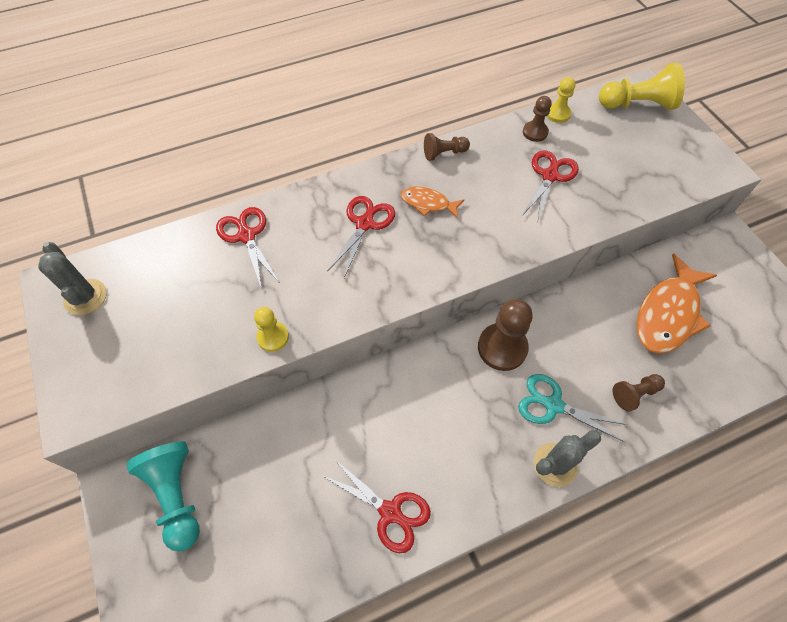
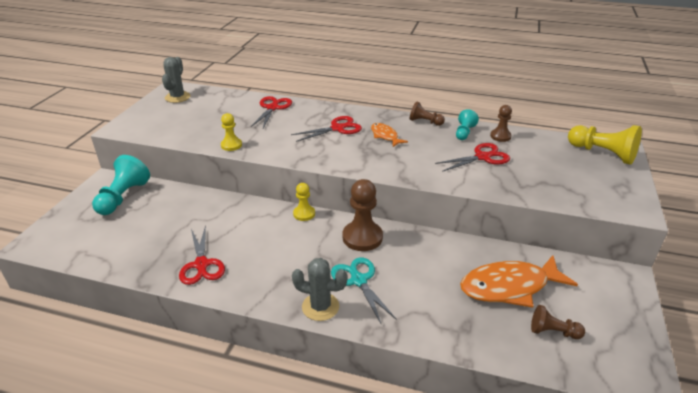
camera: 40 degrees right, 25 degrees down
yellow pawn [547,77,575,123] -> yellow pawn moved to [293,183,315,221]
brown pawn [613,374,665,411] -> brown pawn moved to [531,305,585,339]
none -> turquoise pawn [456,109,479,140]

